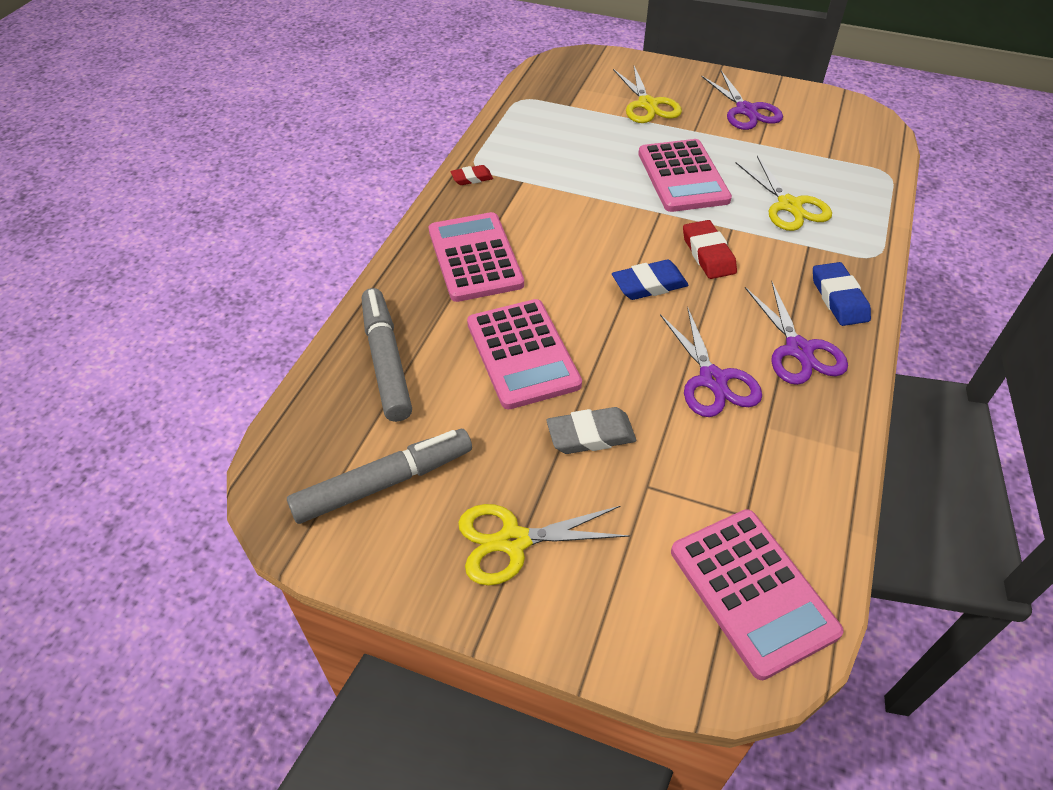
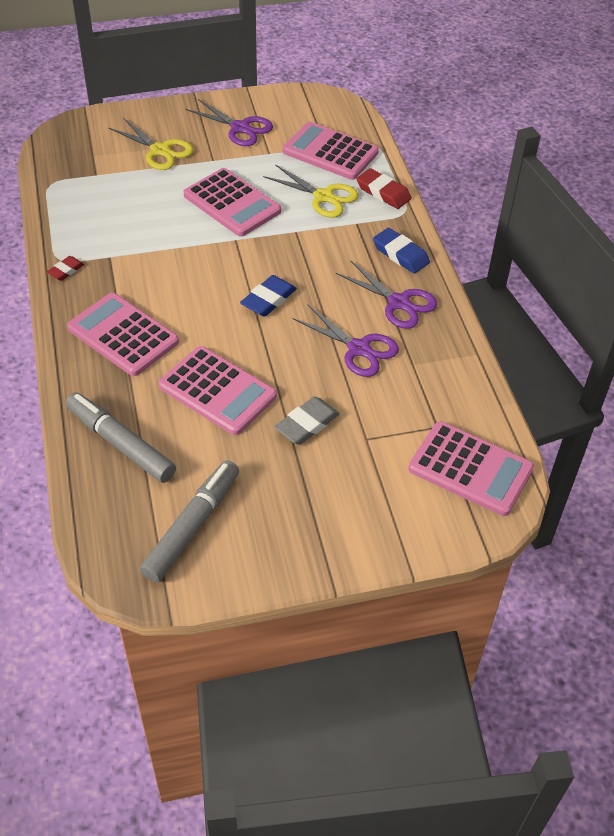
camera: 35 degrees left, 0 degrees up
yellow scissors [458,504,630,586] -> none
red eraser [683,220,737,279] -> red eraser moved to [356,168,412,209]
none -> pink calculator [283,122,379,180]

